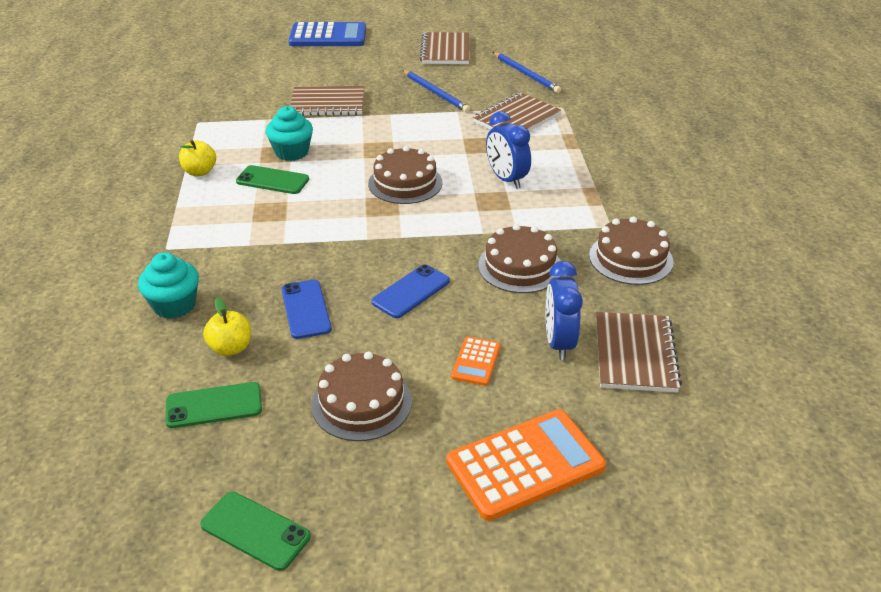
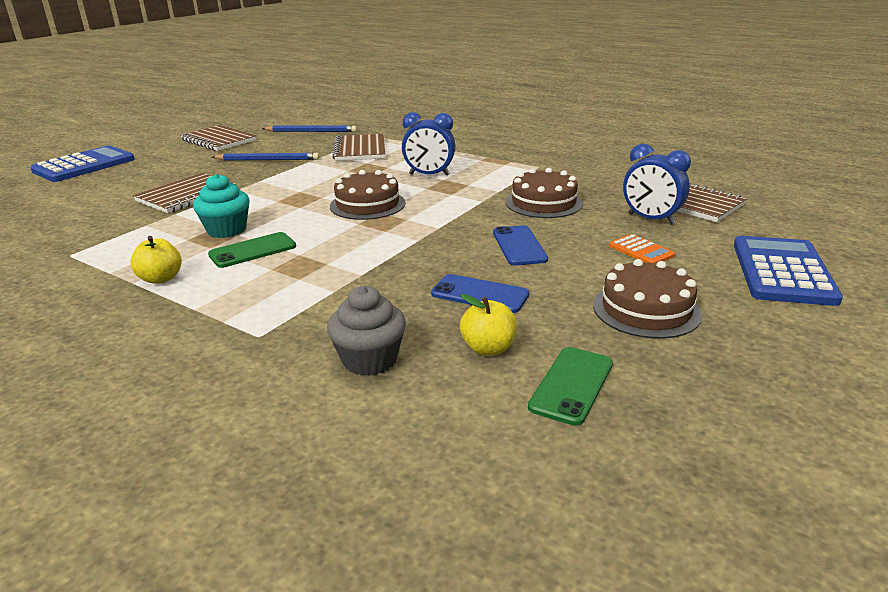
camera: 50 degrees left, 10 degrees down
turquoise cupcake [138,252,199,319] -> grey cupcake [327,286,406,376]
green phone [200,491,311,571] -> none
orange calculator [446,409,606,521] -> blue calculator [734,236,843,306]
brown cake [589,217,674,285] -> none

